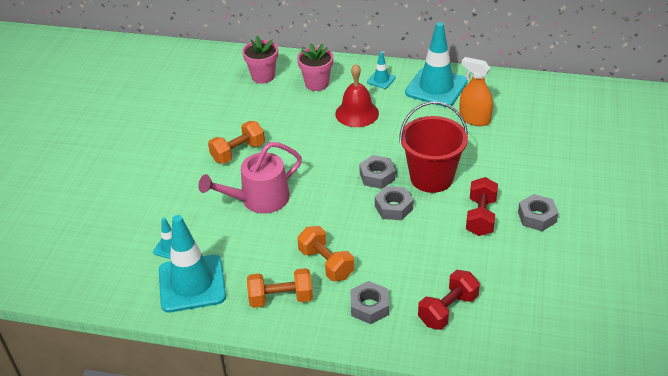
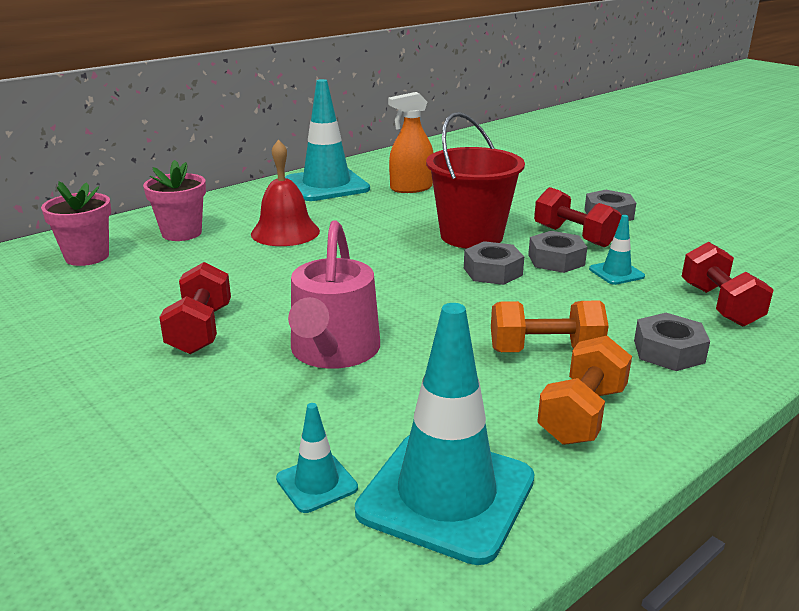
camera: 55 degrees left, 15 degrees down
orange dumbbell [208,121,265,164] -> red dumbbell [159,262,231,354]
grey nut [359,155,395,189] -> grey nut moved to [528,231,587,273]
turquoise traffic cone [367,51,396,89] -> turquoise traffic cone moved to [589,215,645,285]

